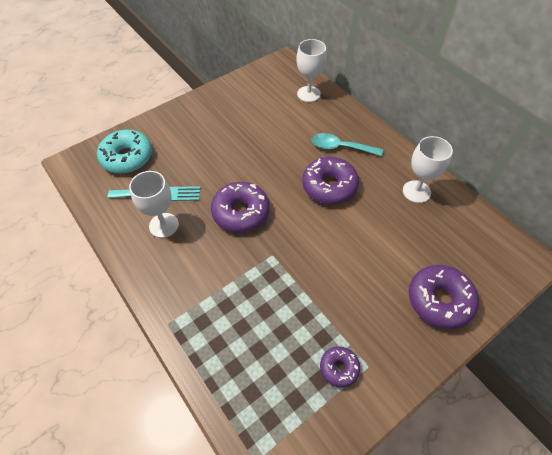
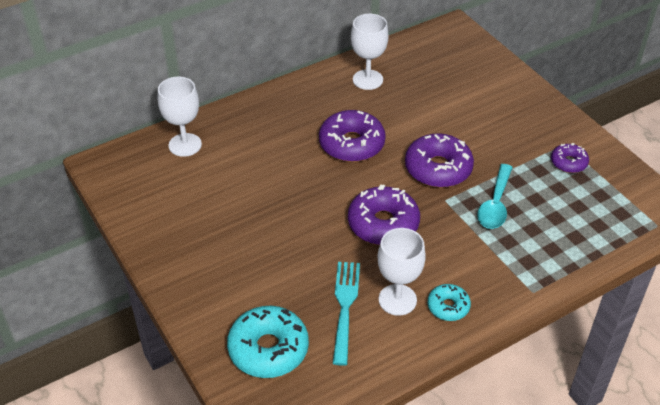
camera: 85 degrees left, 10 degrees down
turquoise spoon [312,133,383,156] -> turquoise spoon moved to [477,164,513,229]
purple donut [409,265,479,329] -> purple donut moved to [405,133,474,188]
none -> turquoise donut [428,284,471,321]

